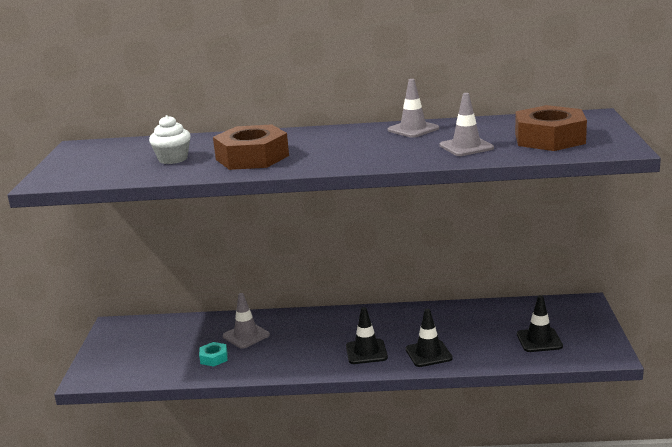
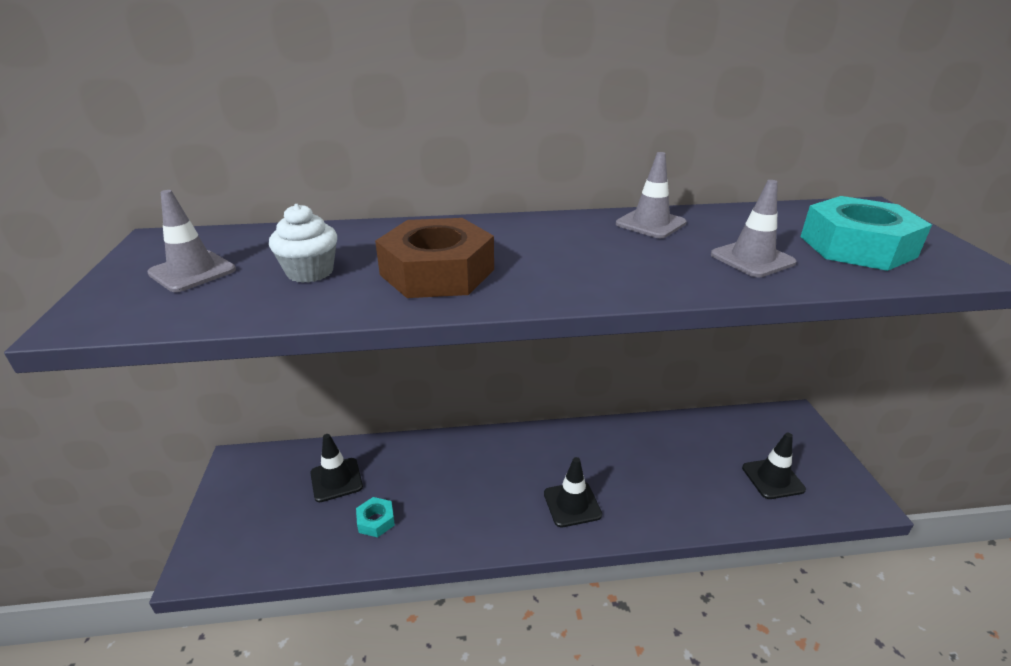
camera: 10 degrees left, 10 degrees up
grey traffic cone [223,293,270,349] -> grey traffic cone moved to [147,190,236,292]
black traffic cone [406,309,453,367] -> black traffic cone moved to [310,434,363,502]
brown nut [515,105,587,151] -> turquoise nut [800,196,932,271]

